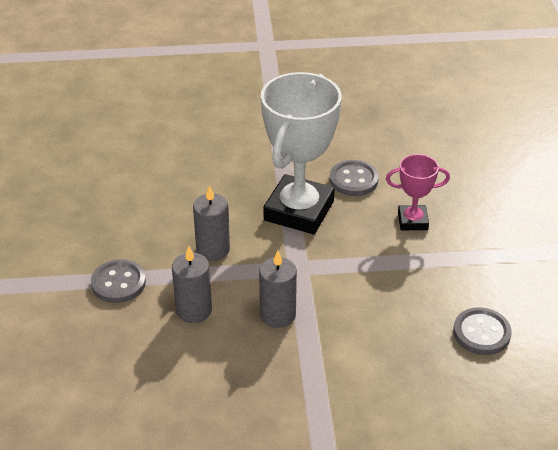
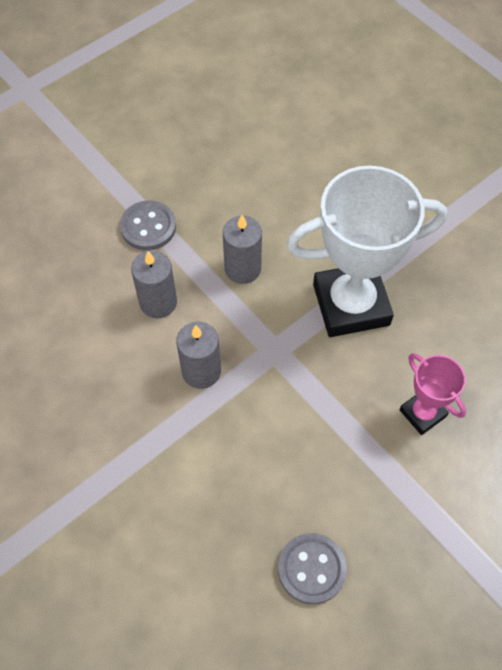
camera: 55 degrees right, 20 degrees up
grey button [330,160,379,196] -> none

